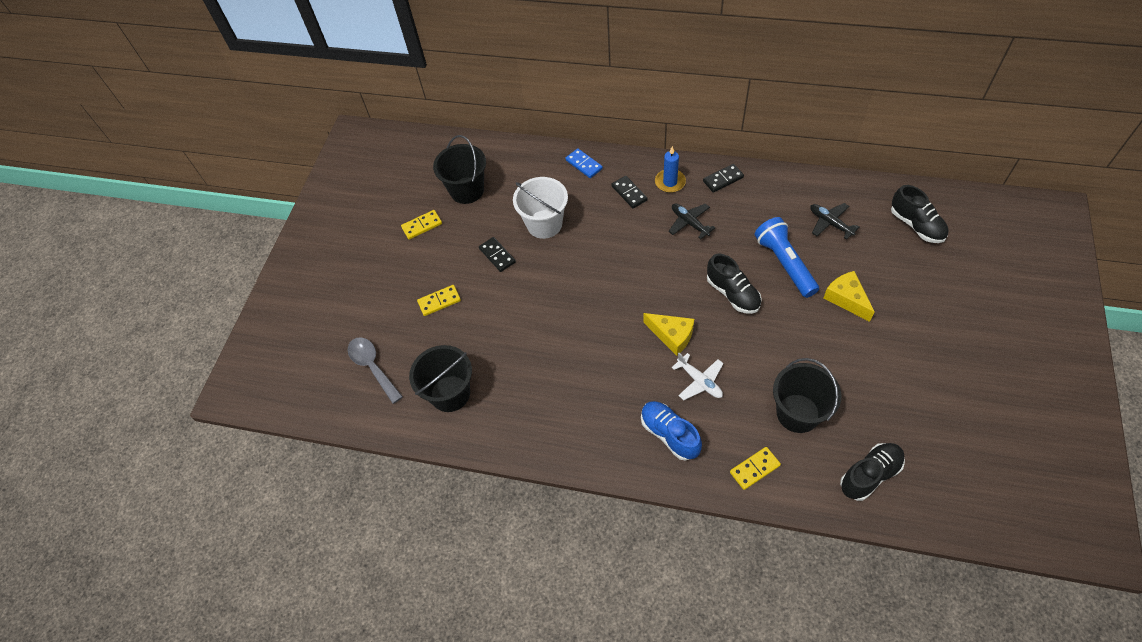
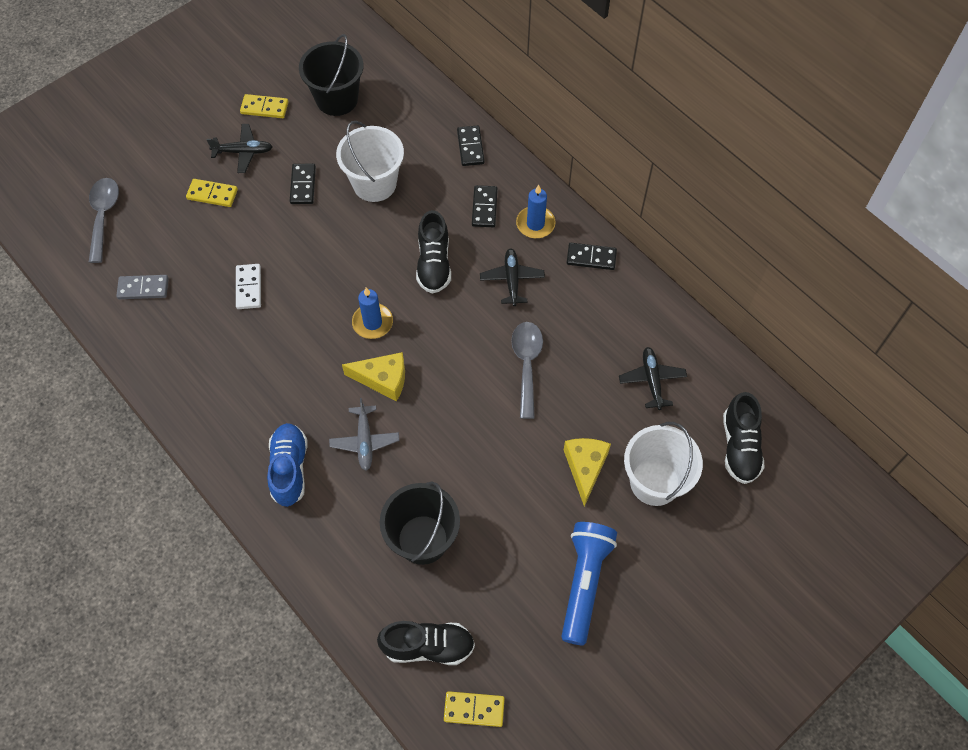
camera: 30 degrees right, 5 degrees up
black bucket [409,345,472,412] -> grey domino [116,275,169,299]
blue domino [565,148,603,178] -> black domino [457,125,485,166]
yellow cheese [643,313,694,356] -> yellow cheese turned 60 degrees counterclockwise [342,352,405,402]
white plane [672,353,723,400] -> grey plane [329,398,400,471]
black shoe [707,254,762,314] -> black shoe moved to [416,210,451,294]
yellow domino [730,447,781,490] -> yellow domino moved to [444,691,505,727]
blue flashlight [754,217,819,298] -> blue flashlight moved to [561,522,617,645]
none -> black plane [207,124,273,173]
none -> white domino [236,264,261,309]
none -> blue candle [352,287,393,339]
none -> grey spoon [511,322,543,419]
none -> white bucket [624,422,703,506]

